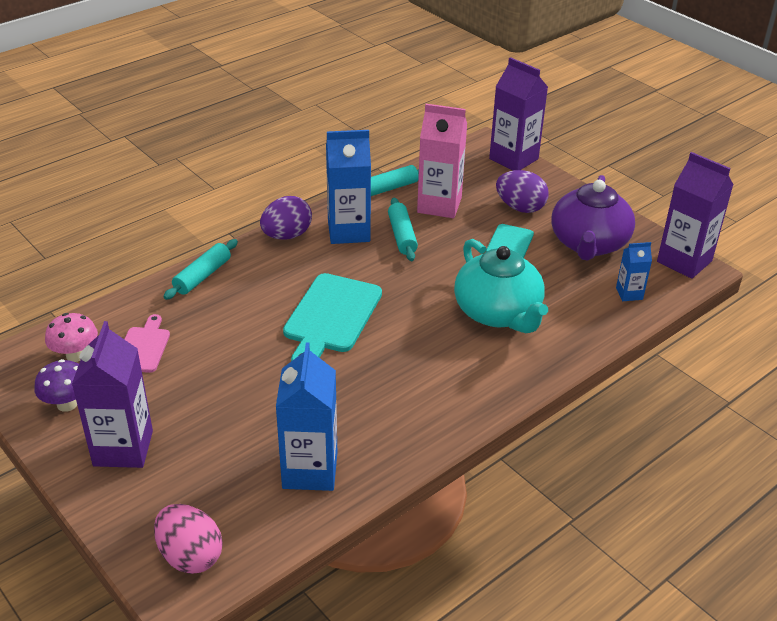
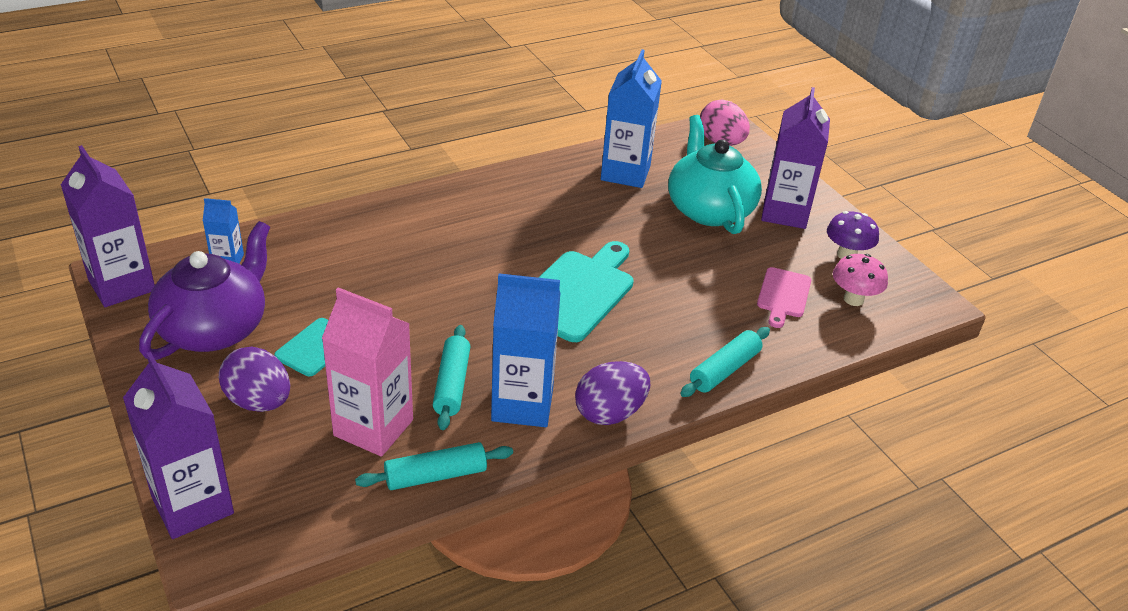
camera: 170 degrees left, 0 degrees up
turquoise teapot [454,239,548,333] -> turquoise teapot moved to [668,115,762,234]

